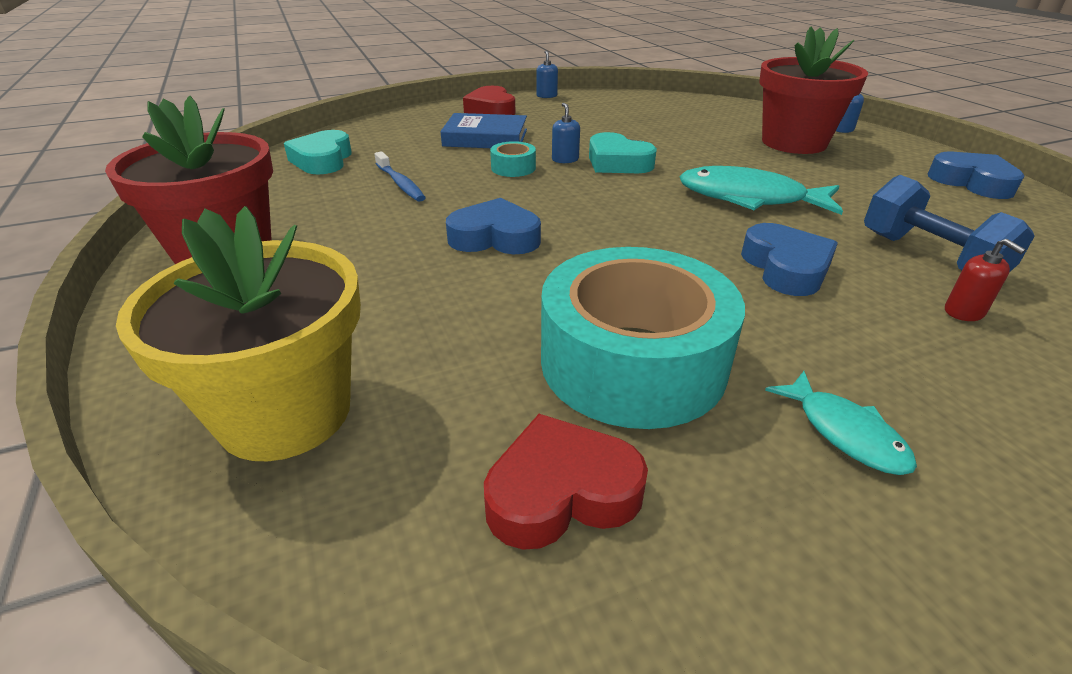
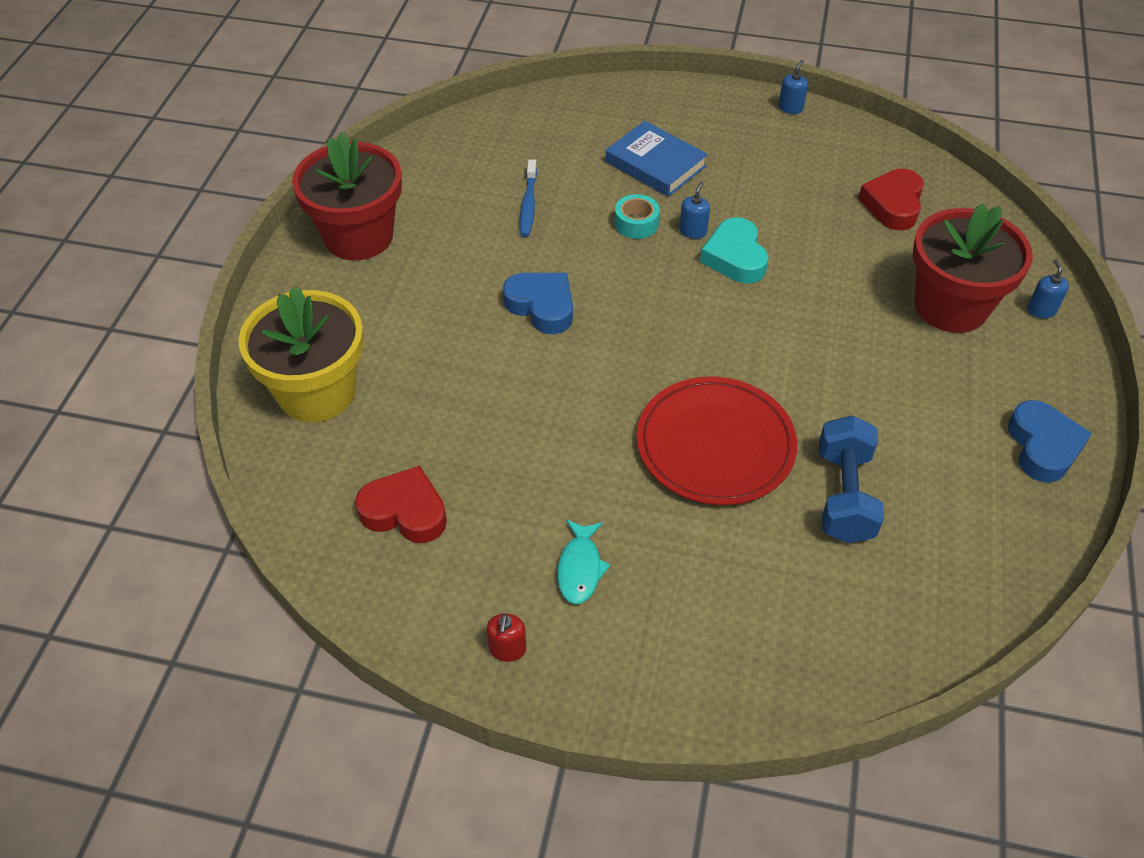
camera: 35 degrees right, 15 degrees up
turquoise heart [284,130,352,174] -> none
red heart [463,86,516,115] -> red heart moved to [858,169,924,230]
turquoise tape [541,247,745,429] -> none
turquoise fish [679,166,843,215] -> none
blue heart [741,223,838,296] -> red plate [636,377,797,505]
red soap dispenser [945,239,1026,321] -> red soap dispenser moved to [487,614,526,662]

